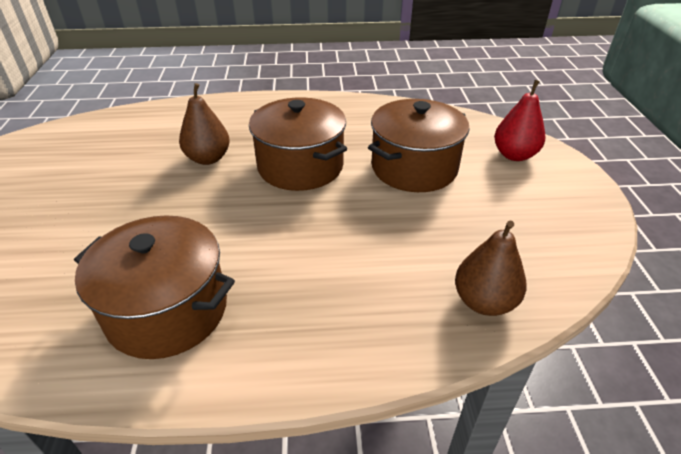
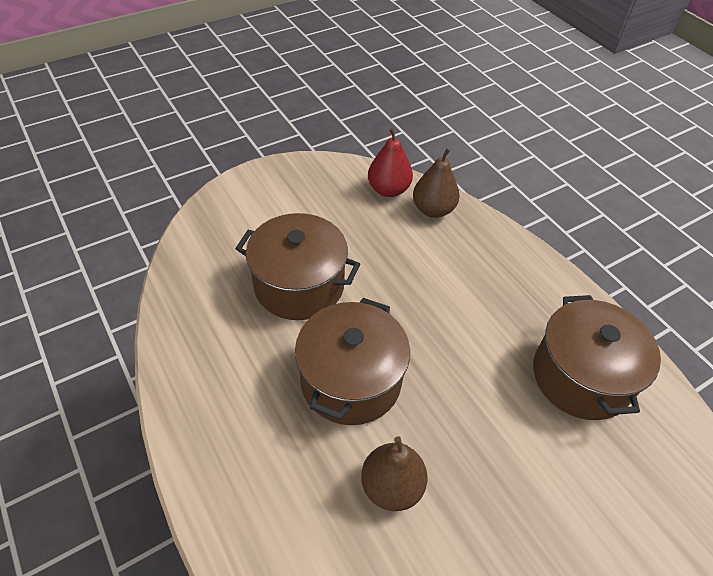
camera: 120 degrees left, 10 degrees up
red pear [494,80,545,161] -> red pear moved to [368,128,413,197]

